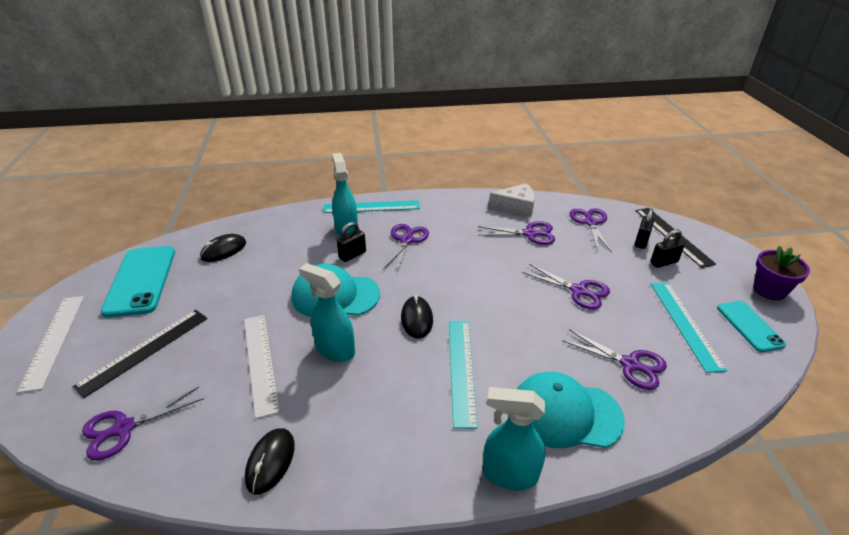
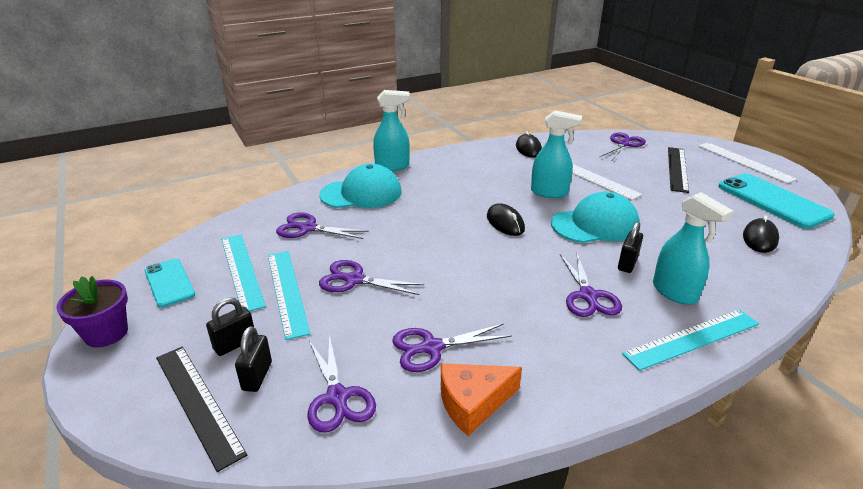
camera: 160 degrees right, 5 degrees down
turquoise ruler [449,321,478,429] -> turquoise ruler moved to [268,251,310,340]
white cheese [489,183,535,217] -> orange cheese [441,363,522,436]

